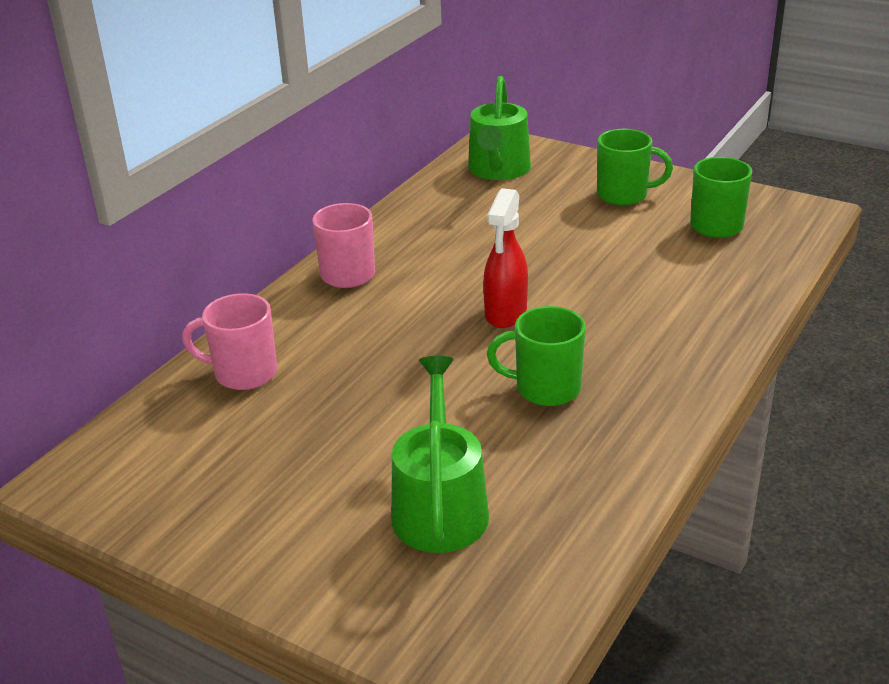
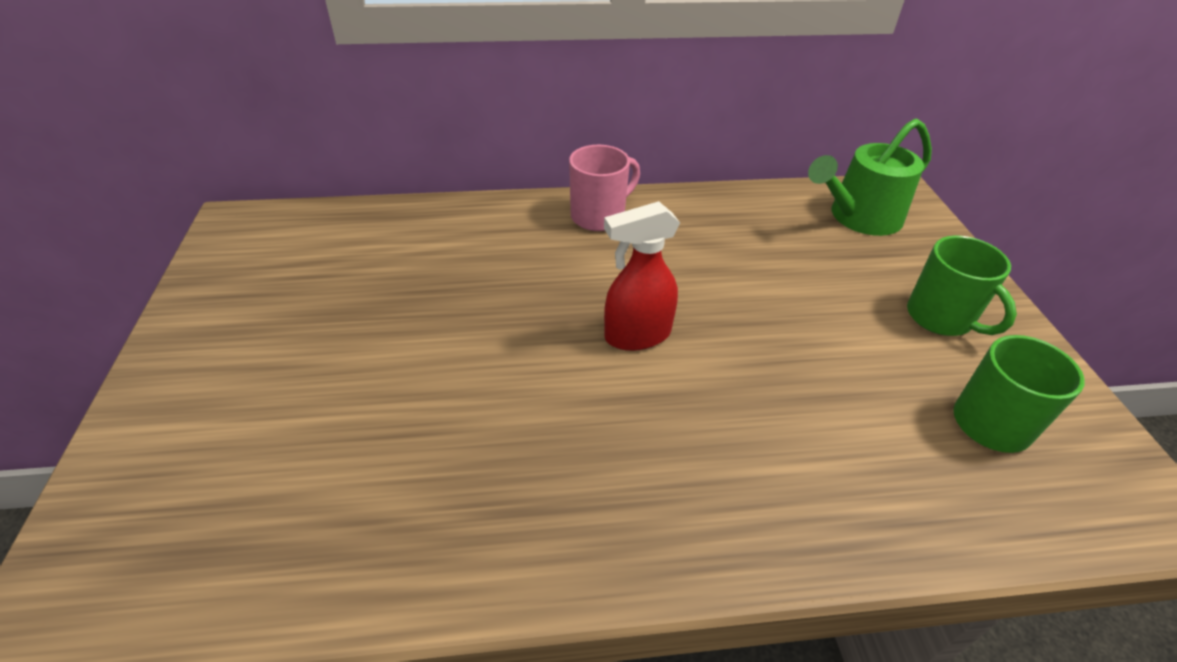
camera: 50 degrees right, 10 degrees up
pink mug [182,293,277,390] -> none
green watering can [391,356,489,553] -> none
green mug [487,306,586,406] -> none

